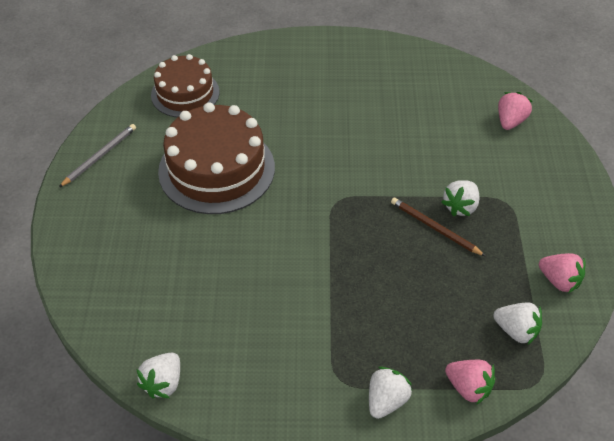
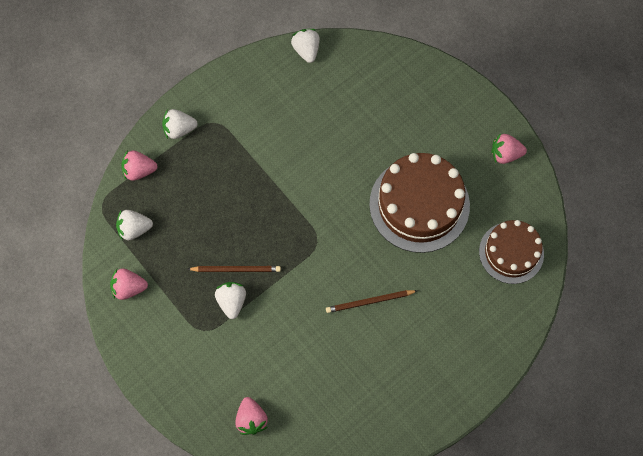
camera: 140 degrees right, 20 degrees up
grey pencil [59,124,136,187] -> pink strawberry [491,133,527,164]
white strawberry [369,367,412,419] -> white strawberry turned 90 degrees clockwise [162,109,198,139]
none -> brown pencil [326,290,418,313]

